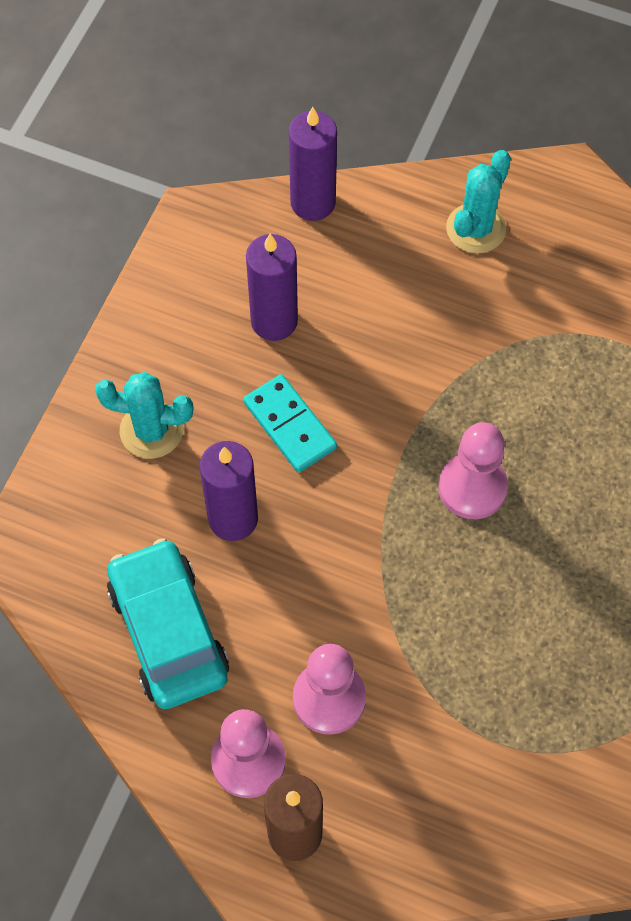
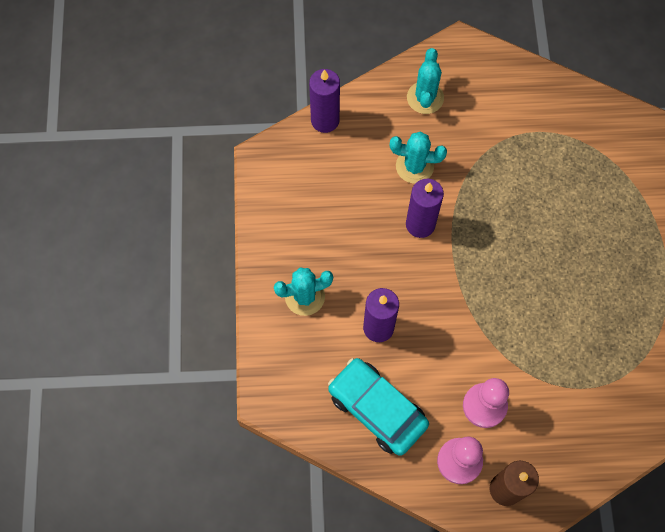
camera: 25 degrees left, 5 degrees up
turquoise domino [243,374,337,472] -> none
purple candle [246,234,298,341] -> purple candle moved to [406,179,444,238]
pink pawn [439,422,508,519] -> none
none -> turquoise cactus [390,131,447,184]

